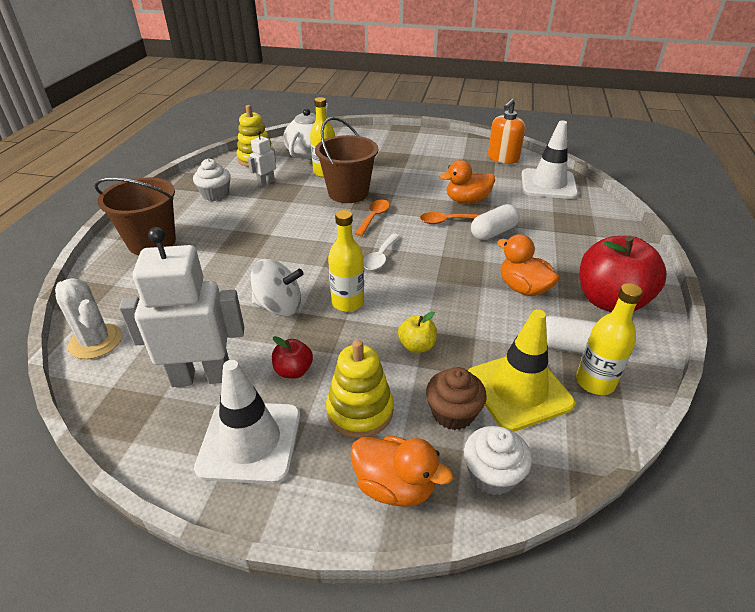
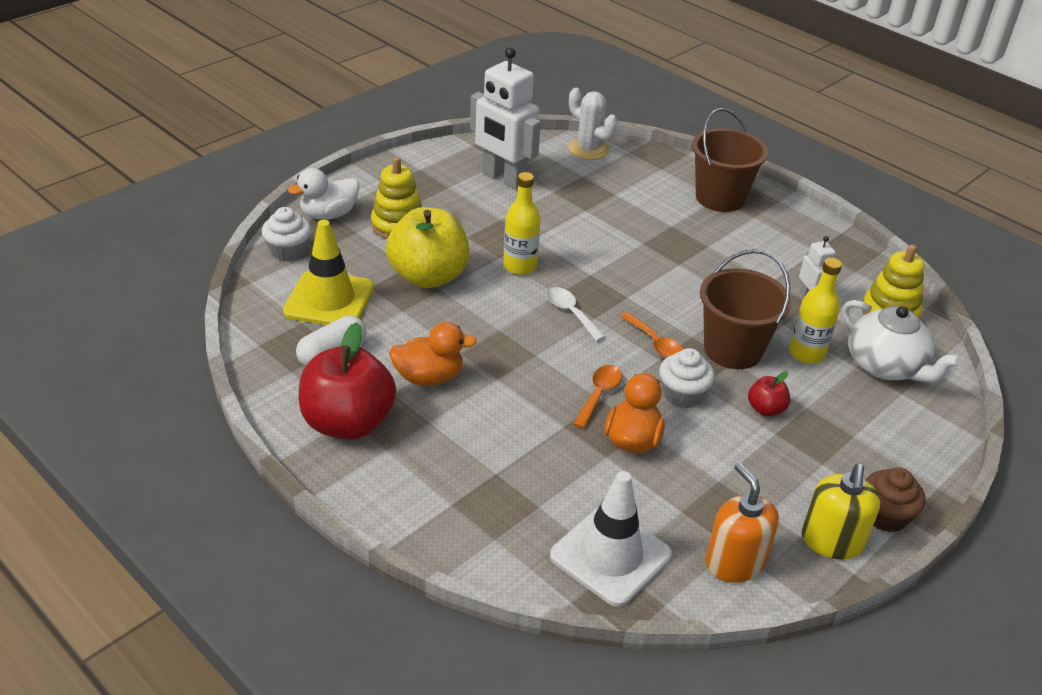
camera: 120 degrees right, 0 degrees up
white cactus [55,278,122,359] -> white cactus turned 60 degrees clockwise [568,88,618,160]
white robot [119,227,244,387] -> white robot turned 105 degrees clockwise [470,47,541,190]
white cupcake [193,159,231,201] -> white cupcake moved to [659,348,715,408]
white traffic cone [194,360,301,484] -> none
white spinning top [251,259,304,316] -> none
red apple [272,336,313,379] -> red apple moved to [748,371,790,416]
orange duck [350,436,453,507] -> white duck [288,168,359,220]
yellow apple [398,312,437,353] -> yellow apple [386,207,469,288], size x2.21
brown cupcake [426,367,487,430] -> brown cupcake moved to [865,467,926,532]
white capsule [471,204,520,240] -> none
yellow bottle [576,283,643,395] -> none
none -> yellow soap dispenser [802,464,881,559]

